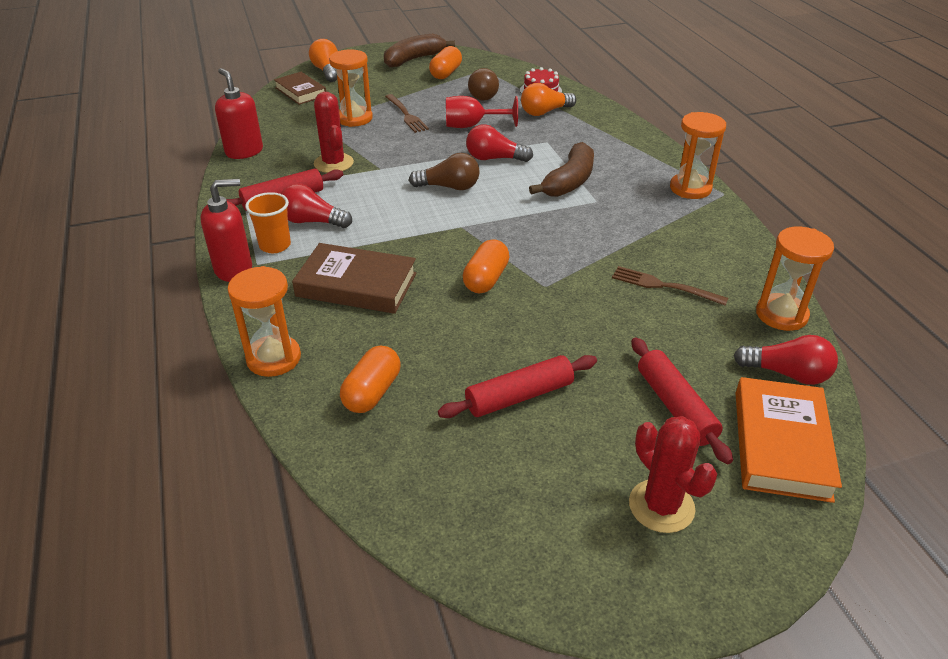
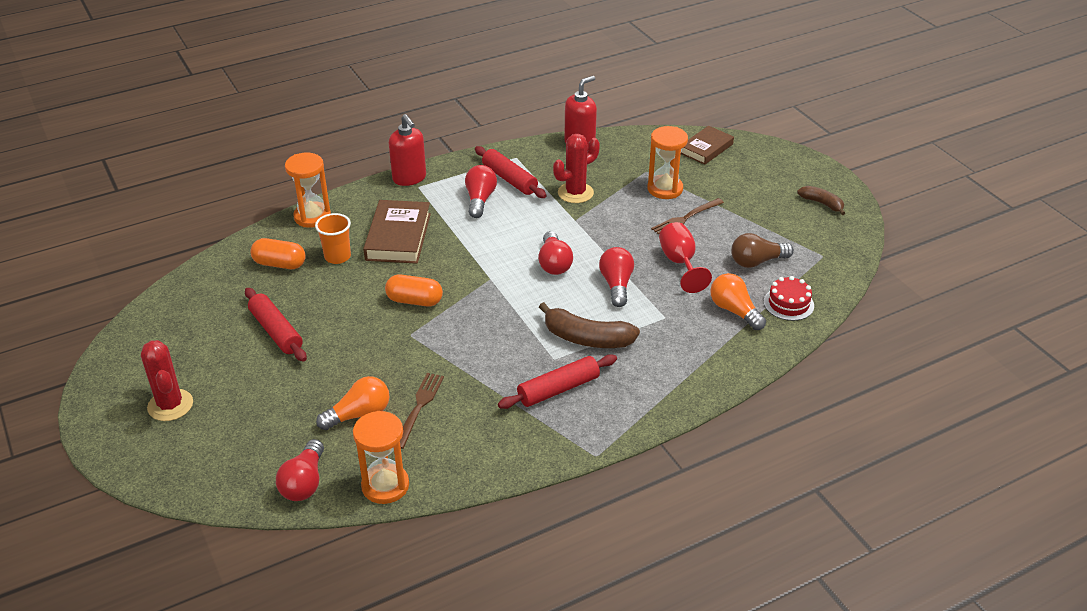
camera: 80 degrees right, 0 degrees up
orange cup [245,192,291,253] -> orange cup moved to [315,213,351,264]
orange light bulb [309,39,338,82] -> orange light bulb moved to [316,376,389,430]
brown banana [384,34,455,67] -> brown banana [797,186,845,215], size x0.60
brown light bulb [409,153,480,190] -> red light bulb [538,231,573,275]
orange capsule [429,46,462,79] -> none
red cactus [629,416,717,533] -> red cactus turned 75 degrees counterclockwise [141,340,193,421]
red rolling pin [631,337,733,464] -> red rolling pin moved to [498,354,617,409]
orange hourglass [670,112,726,199] -> none
orange book [736,377,842,503] -> none

